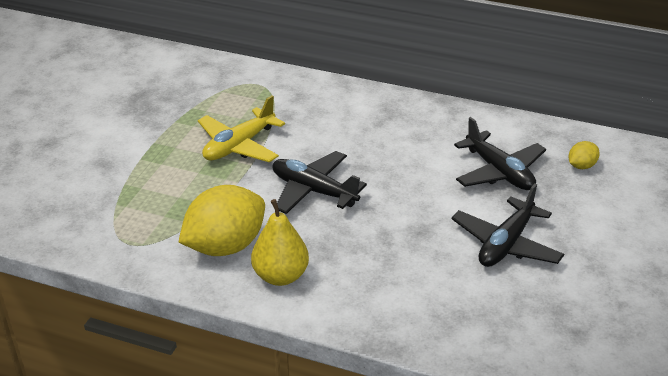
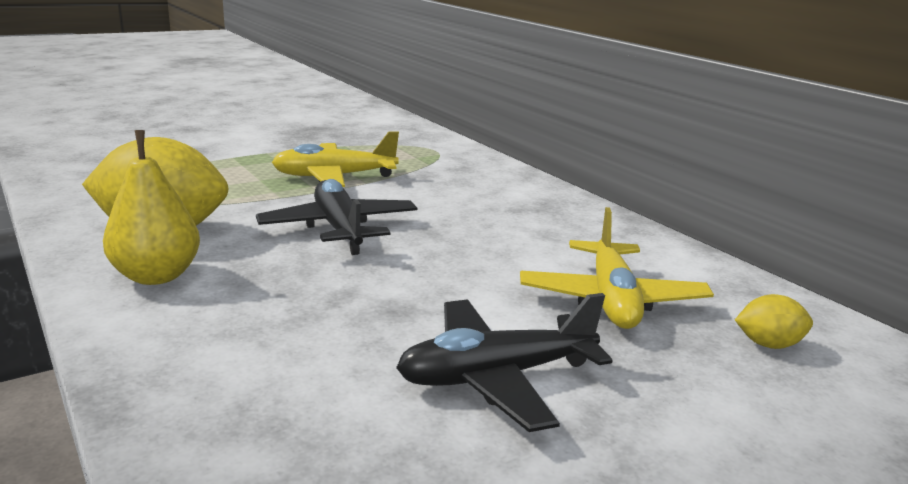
camera: 35 degrees right, 15 degrees down
black plane [454,117,546,190] -> yellow plane [520,207,714,329]

